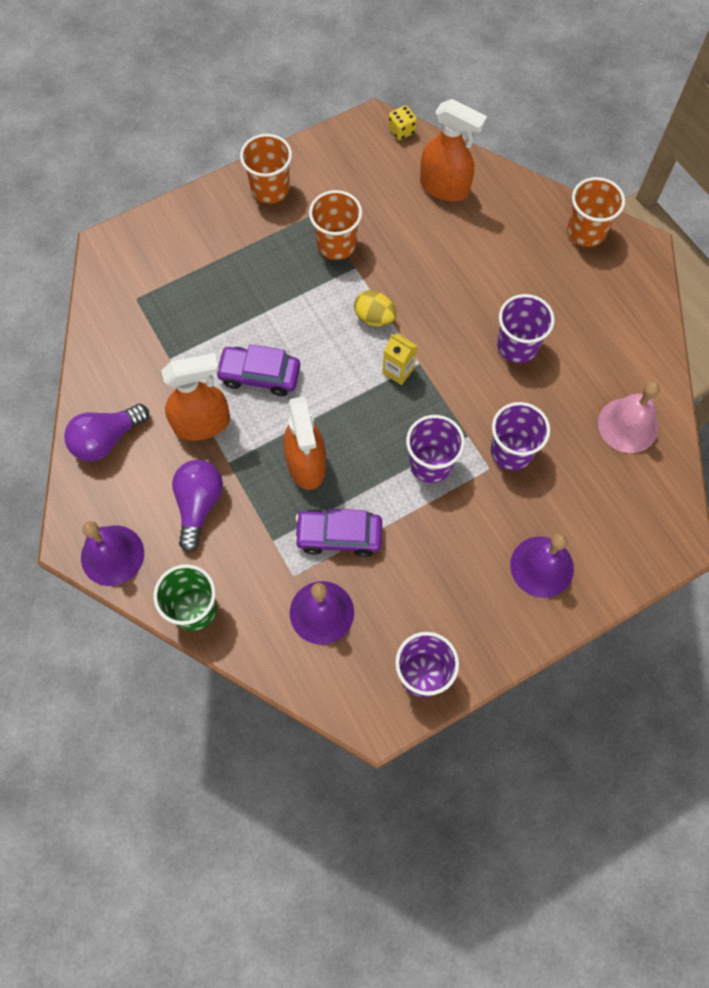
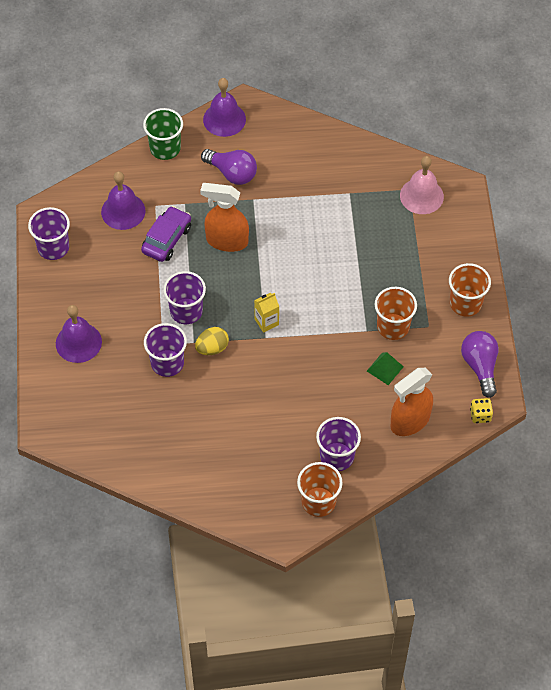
camera: 115 degrees right, 10 degrees down
purple light bulb [64,404,149,462] -> purple light bulb moved to [461,331,499,398]
orange spray bottle [161,353,230,441] -> none
purple car [215,344,300,396] -> none
yellow egg [354,290,396,326] -> yellow egg moved to [195,327,229,355]
purple cup [497,294,555,363] -> purple cup moved to [316,417,361,471]
pink bell [598,382,660,453] -> pink bell moved to [400,156,444,214]
none -> green pyramid [367,352,404,385]

